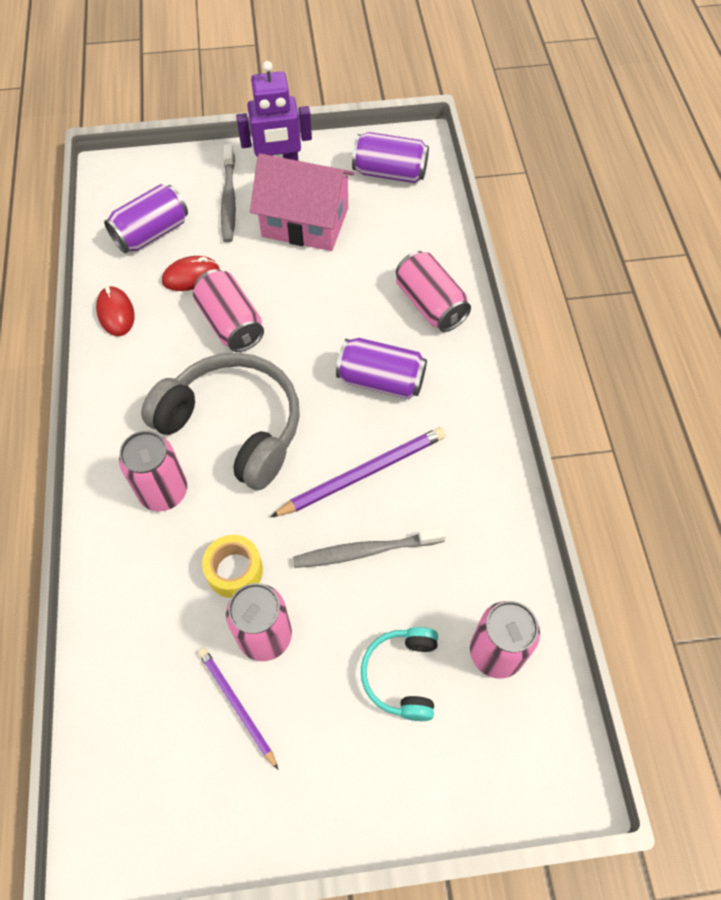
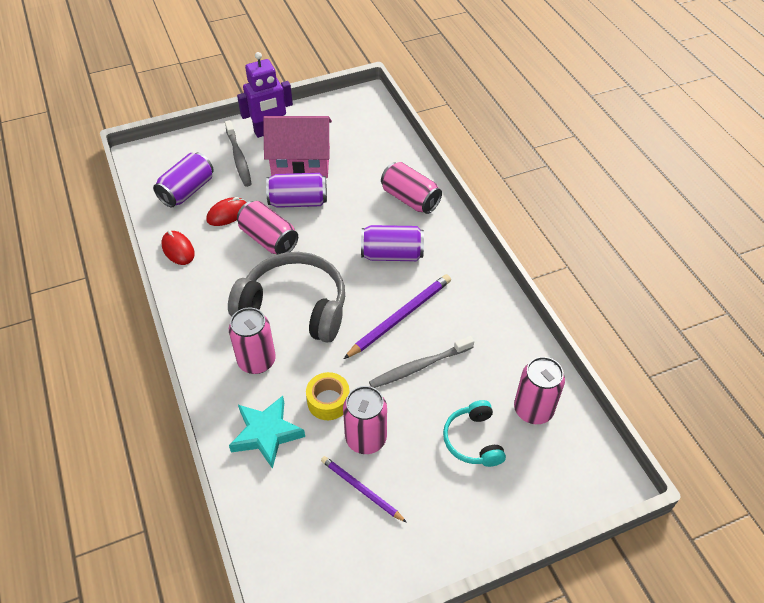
camera: 15 degrees left, 10 degrees down
purple can [352,132,429,183] -> purple can moved to [266,173,327,208]
none -> turquoise star [229,396,305,469]

